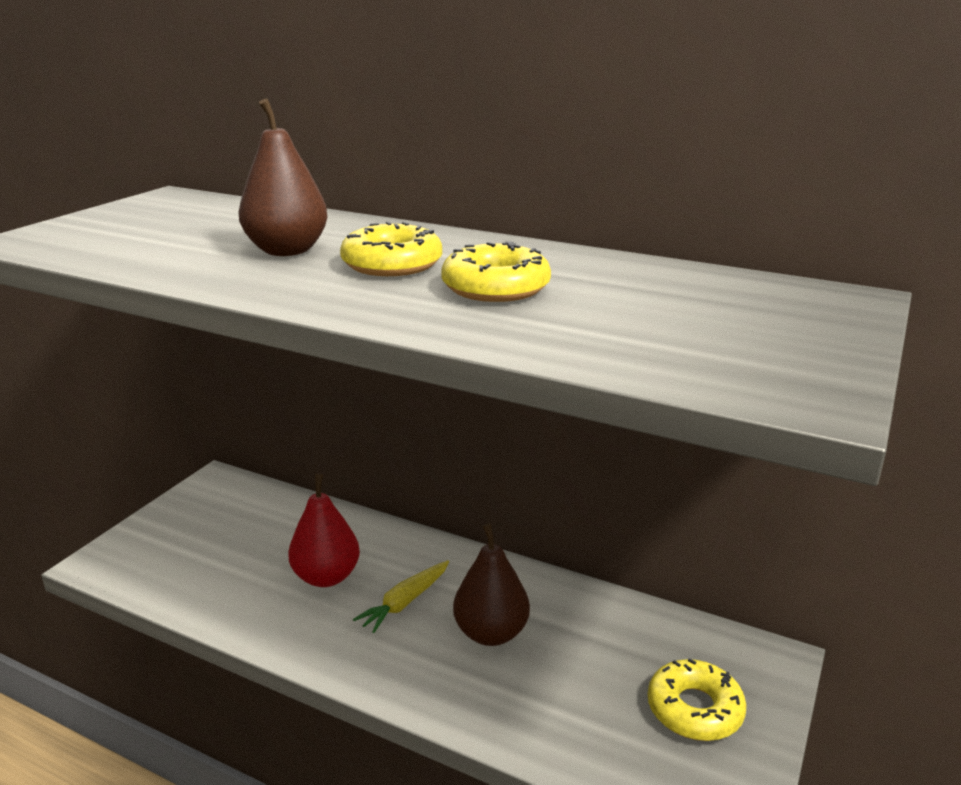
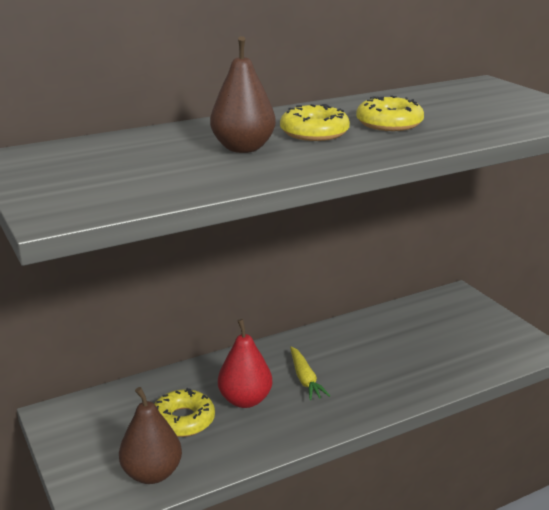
camera: 55 degrees left, 0 degrees up
brown pear [453,523,530,646] -> brown pear moved to [119,387,182,484]
yellow donut [648,658,746,741] -> yellow donut moved to [154,388,215,437]

